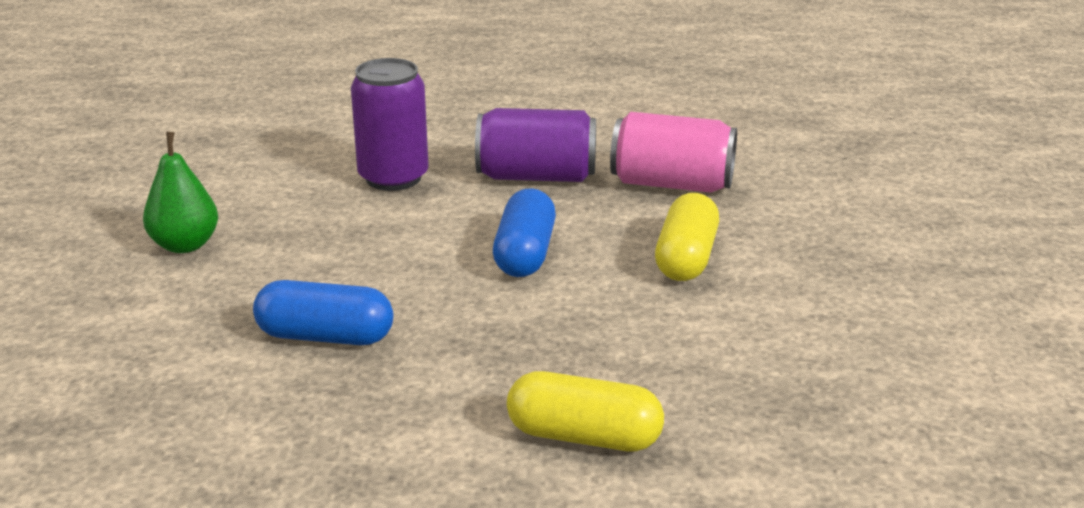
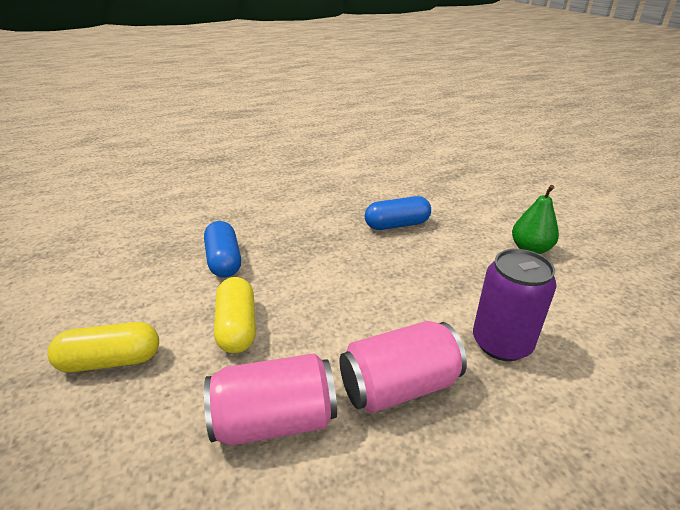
camera: 155 degrees right, 5 degrees up
purple can [475,108,596,182] -> pink can [340,321,467,413]
blue capsule [493,188,556,277] -> blue capsule moved to [204,221,241,278]
yellow capsule [507,371,664,451] -> yellow capsule moved to [47,322,159,373]

